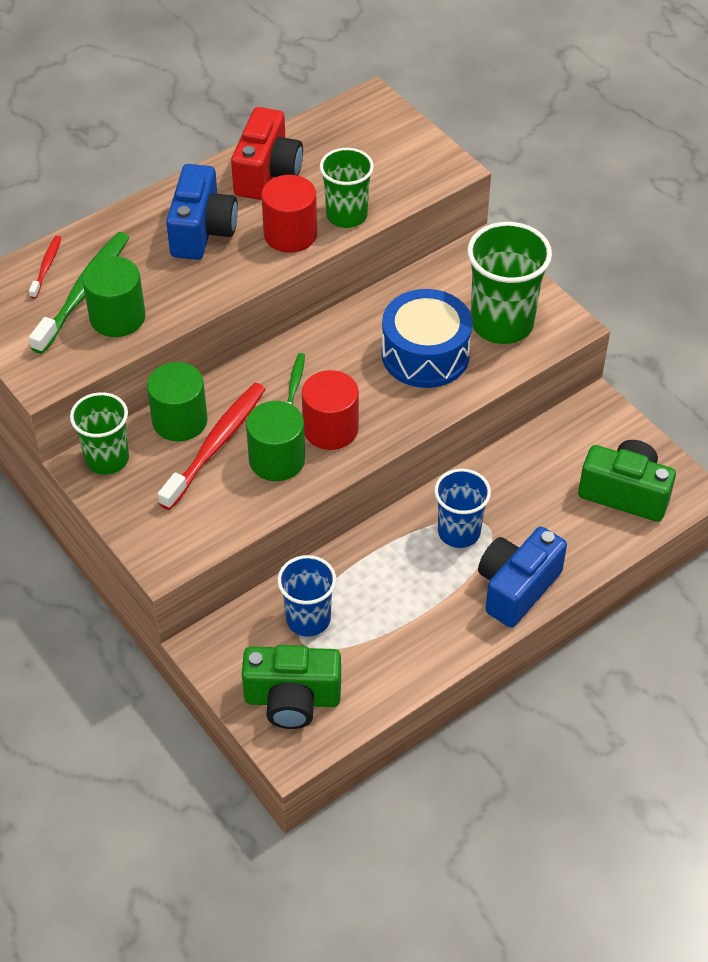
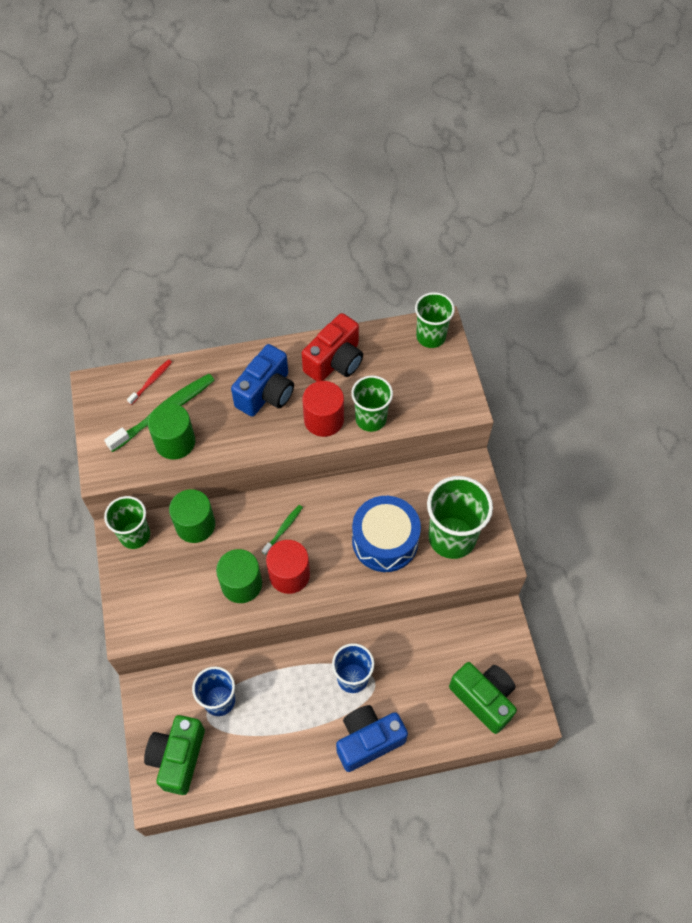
camera: 25 degrees right, 10 degrees up
red toothbrush [158,383,266,510] -> none
green camera [242,645,341,729] -> green camera turned 75 degrees clockwise [144,715,205,795]
none -> green cup [415,292,455,348]

